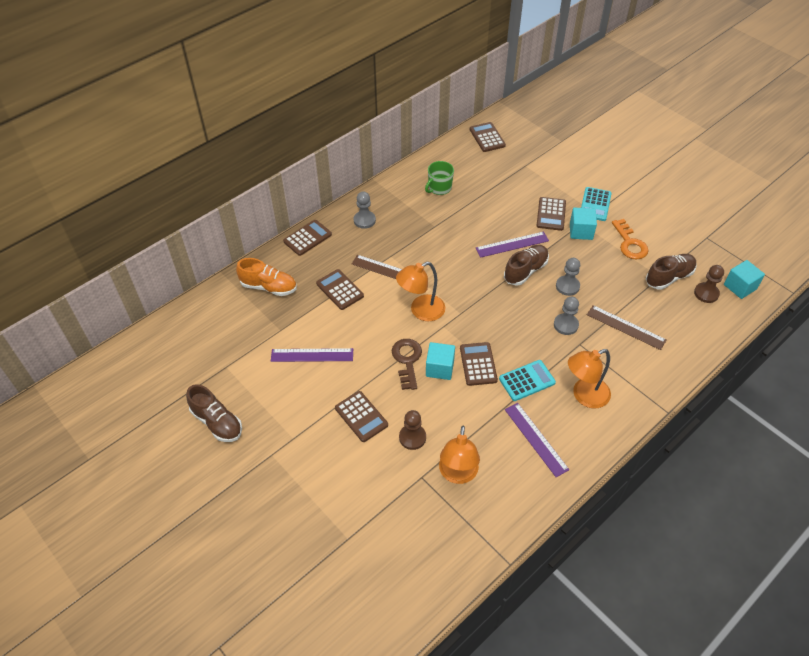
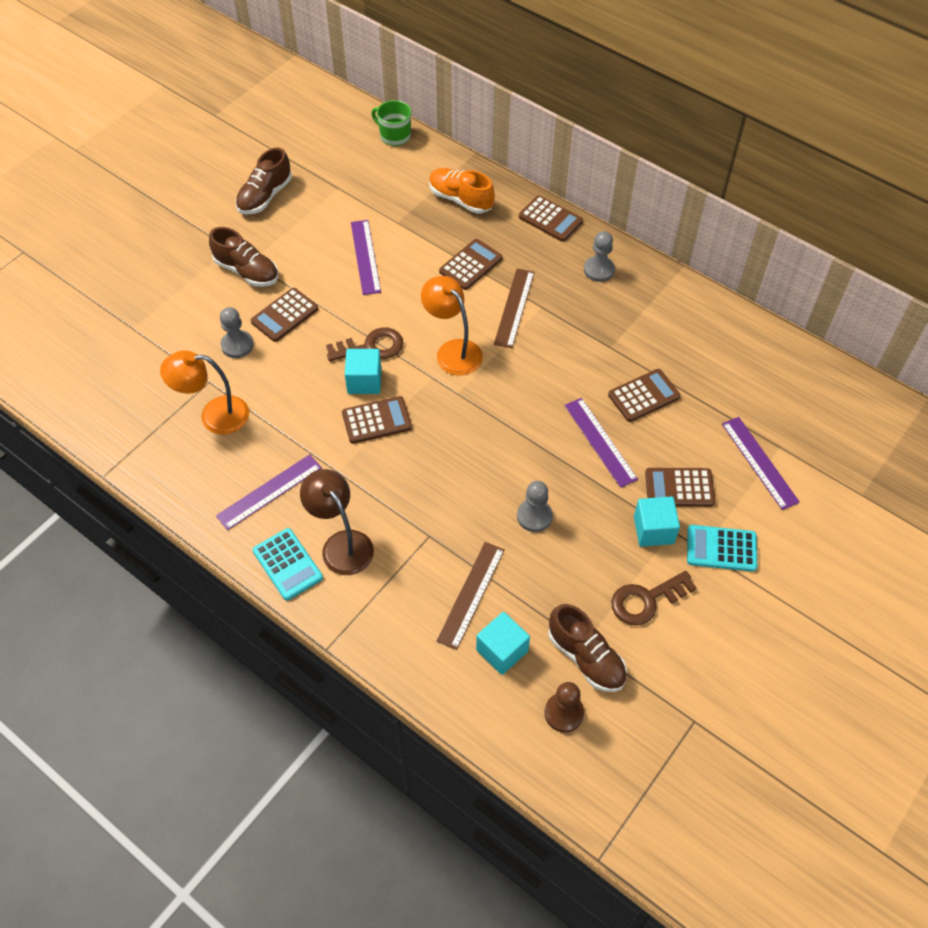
camera: 80 degrees right, 5 degrees up
orange shoe [236,258,297,296] -> orange shoe turned 120 degrees clockwise [429,168,495,213]
brown pawn [399,410,426,450] -> none
green mug [425,161,454,195] -> green mug moved to [371,100,411,146]
brown calculator [470,122,506,152] -> brown calculator moved to [608,369,681,422]
turquoise calculator [499,360,556,401] -> turquoise calculator moved to [253,528,323,600]
brown shoe [504,245,549,286] -> brown shoe moved to [209,227,278,287]
grey pawn [554,296,579,335] -> grey pawn moved to [220,307,254,358]
orange lamp [568,349,611,409] -> brown lamp [300,469,374,575]
orange key [612,219,649,260] -> brown key [611,571,697,626]
turquoise cube [724,260,765,299] -> turquoise cube moved to [476,612,530,675]
none -> purple ruler [722,417,800,510]

